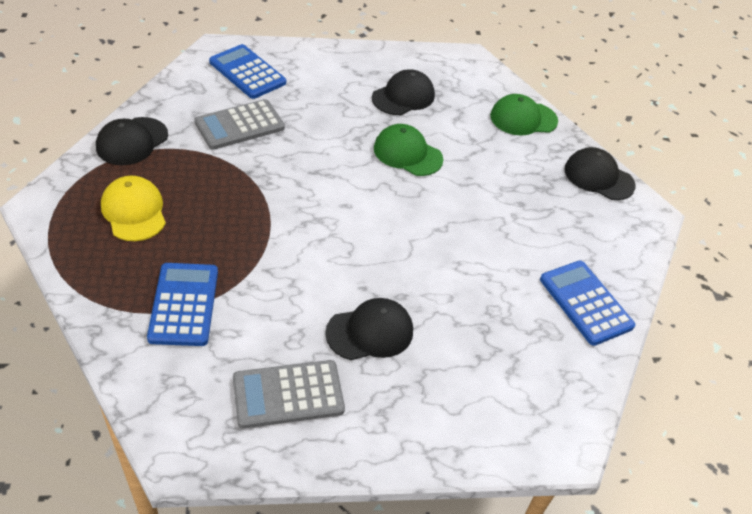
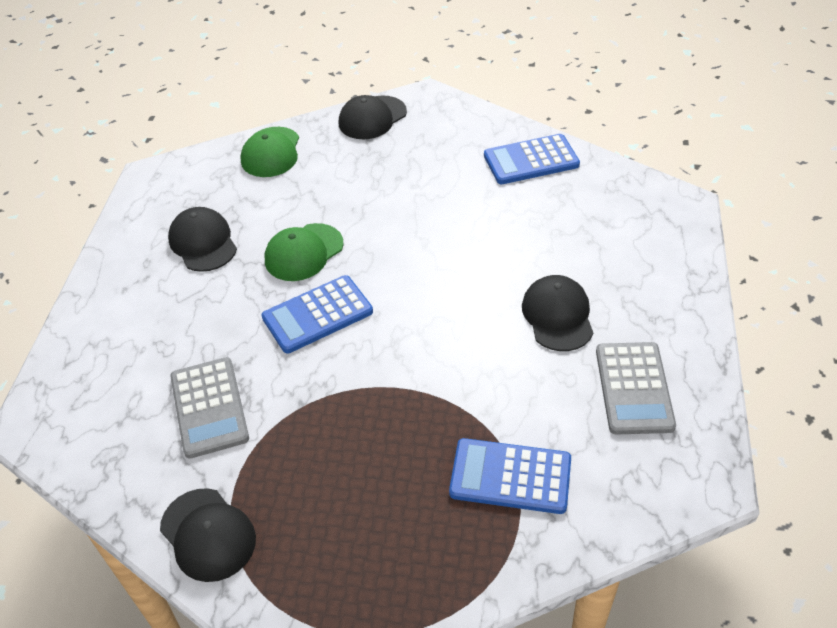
camera: 70 degrees left, 0 degrees up
yellow cap [101,176,166,241] -> none
blue calculator [209,44,286,99] -> blue calculator moved to [262,275,373,353]

